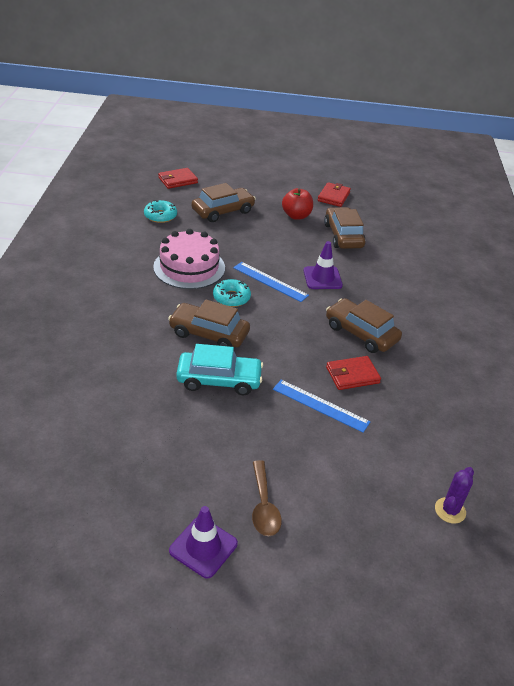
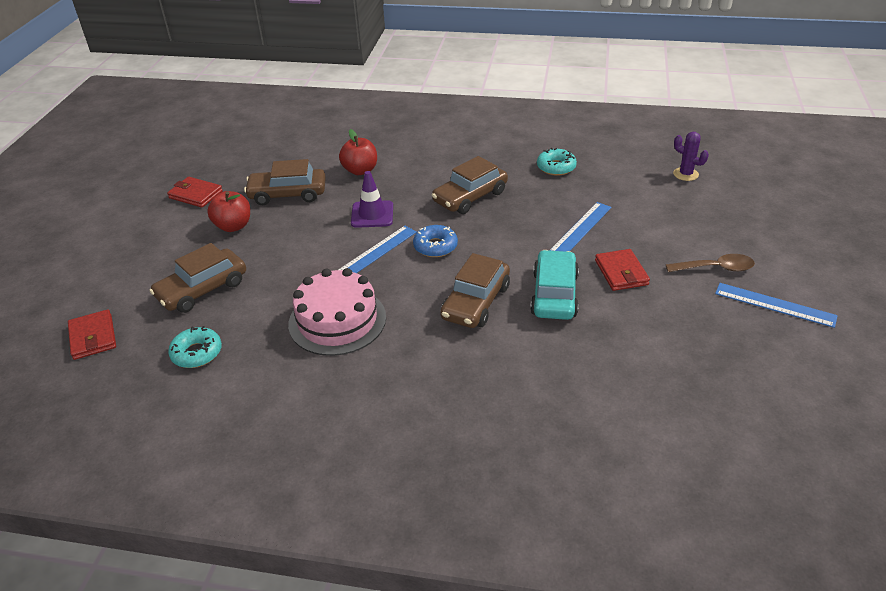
camera: 80 degrees left, 0 degrees up
purple traffic cone [169,506,238,578] -> blue ruler [715,283,838,328]
brown car [191,183,256,222] -> brown car turned 105 degrees counterclockwise [149,243,246,313]
turquoise donut [213,279,251,307] -> turquoise donut moved to [537,148,577,176]
red wallet [326,356,381,390] -> red wallet moved to [595,249,650,291]
none -> red apple [339,129,377,175]
none -> blue donut [413,225,458,257]

